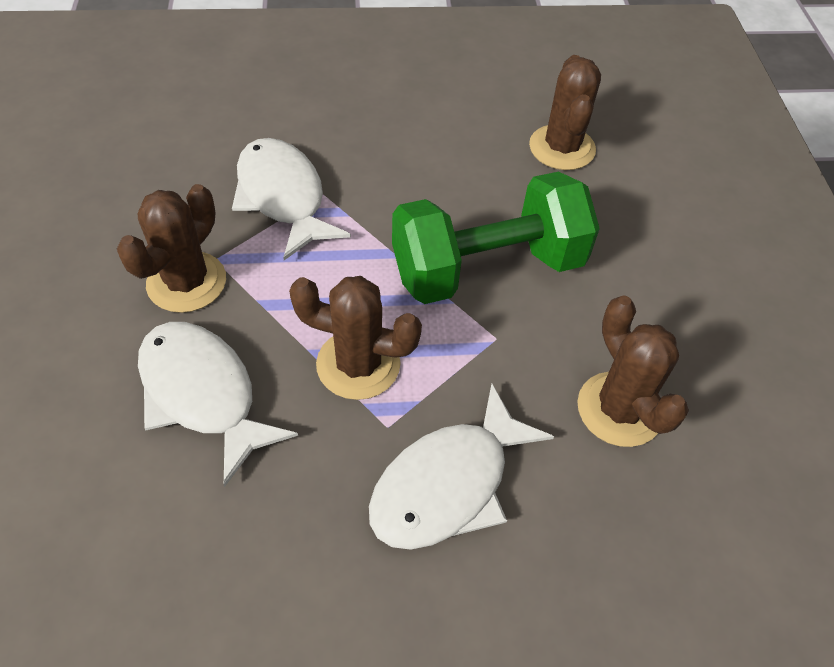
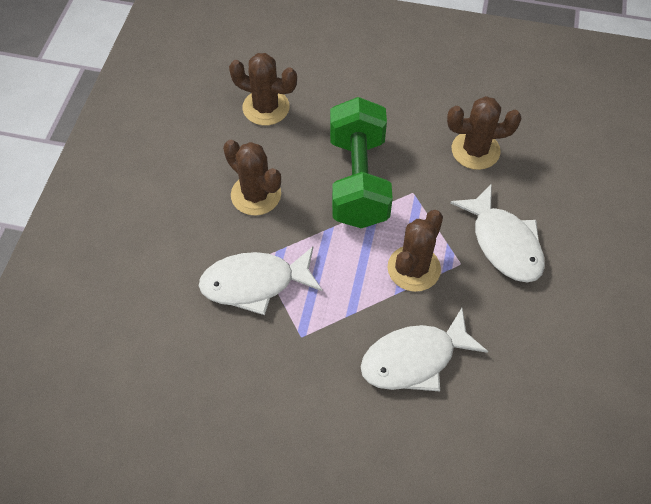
camera: 70 degrees left, 5 degrees up
brown cactus [117,184,226,313] -> brown cactus moved to [223,140,281,216]

